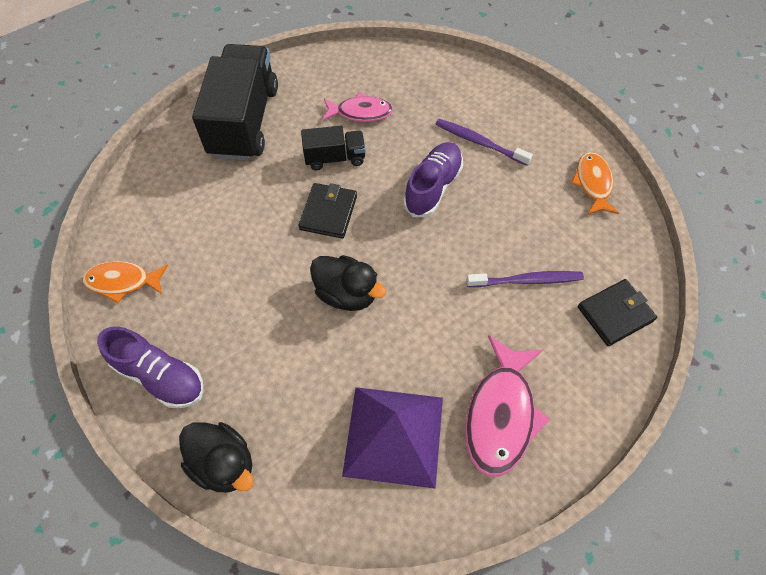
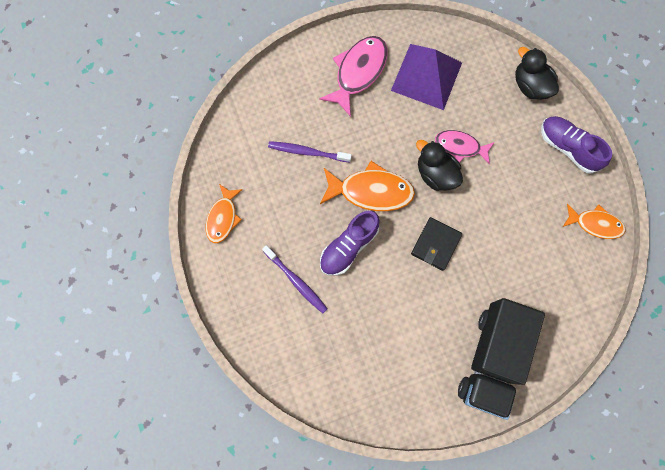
camera: 165 degrees left, 15 degrees up
black truck [301,126,366,170] -> none
pink fish [322,92,393,122] -> pink fish moved to [435,130,495,164]
black wallet [578,279,657,346] -> none
none -> orange fish [320,161,415,211]

